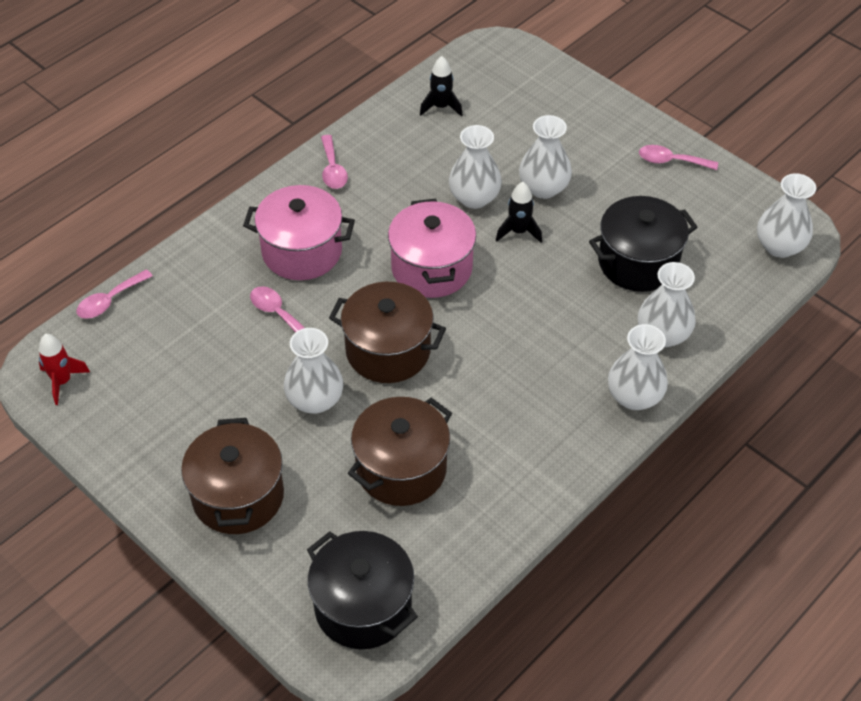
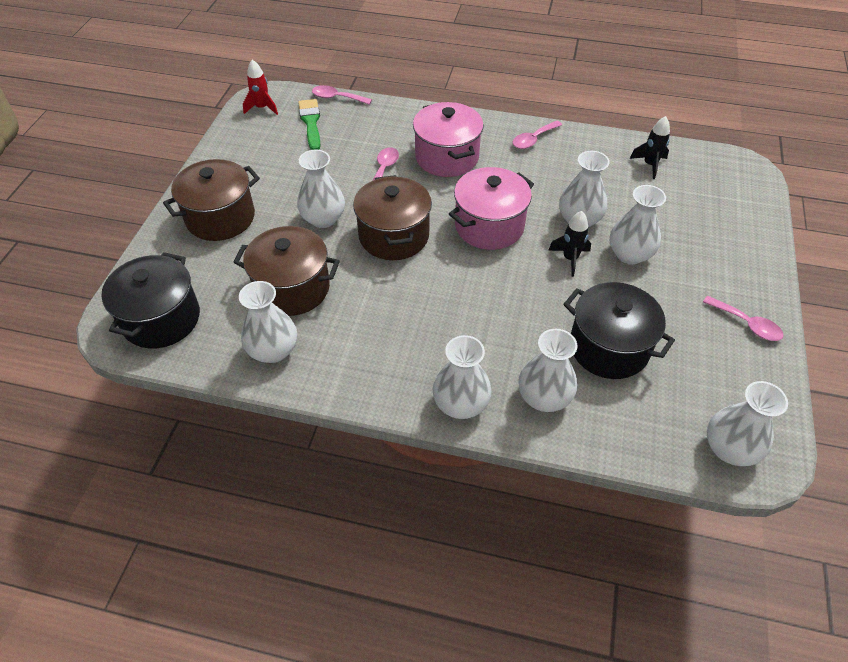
camera: 60 degrees right, 0 degrees up
pink spoon [639,145,718,170] -> pink spoon turned 150 degrees clockwise [703,296,784,341]
none -> white vase [239,281,297,363]
none -> green brush [298,99,320,150]

